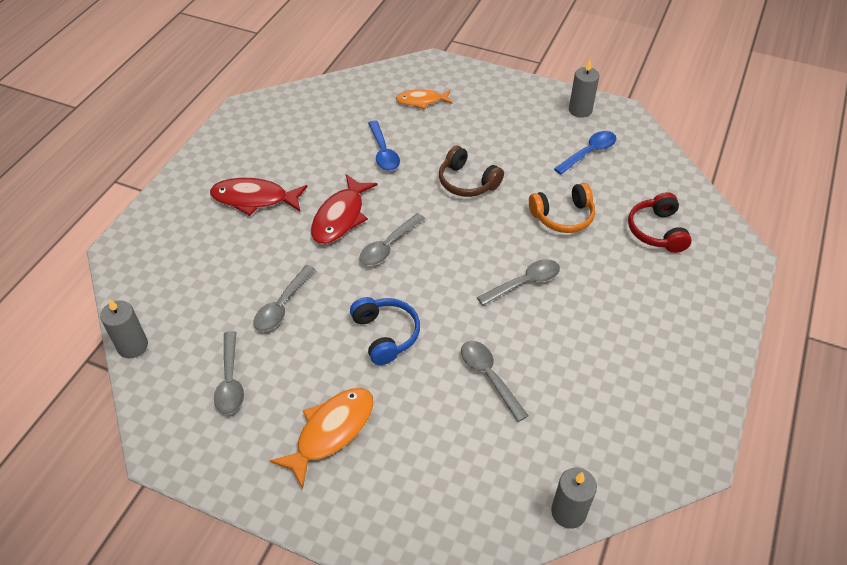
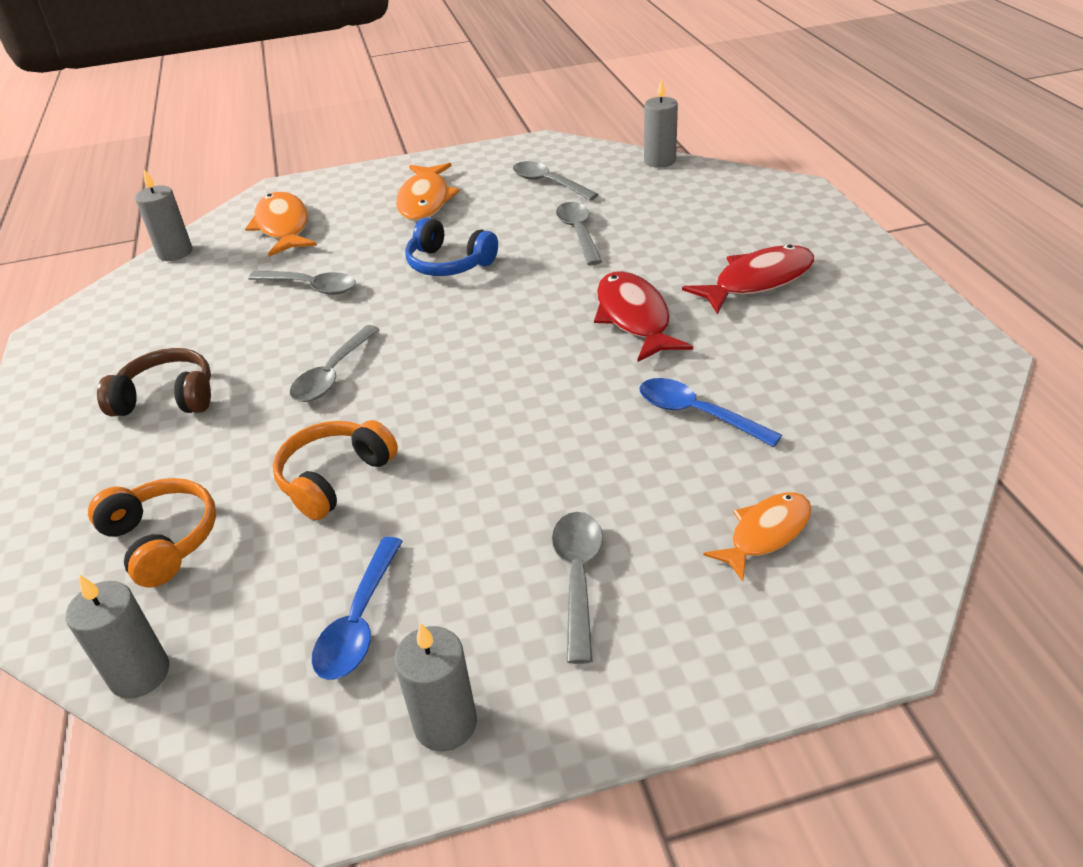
camera: 145 degrees right, 10 degrees down
grey spoon [359,213,425,266] -> grey spoon moved to [552,512,603,664]
brown headphones [439,146,504,197] -> brown headphones moved to [97,348,211,416]
red headphones [628,192,692,253] -> orange headphones [88,478,216,588]
none -> grey candle [66,575,169,699]
none -> orange fish [245,192,317,257]

